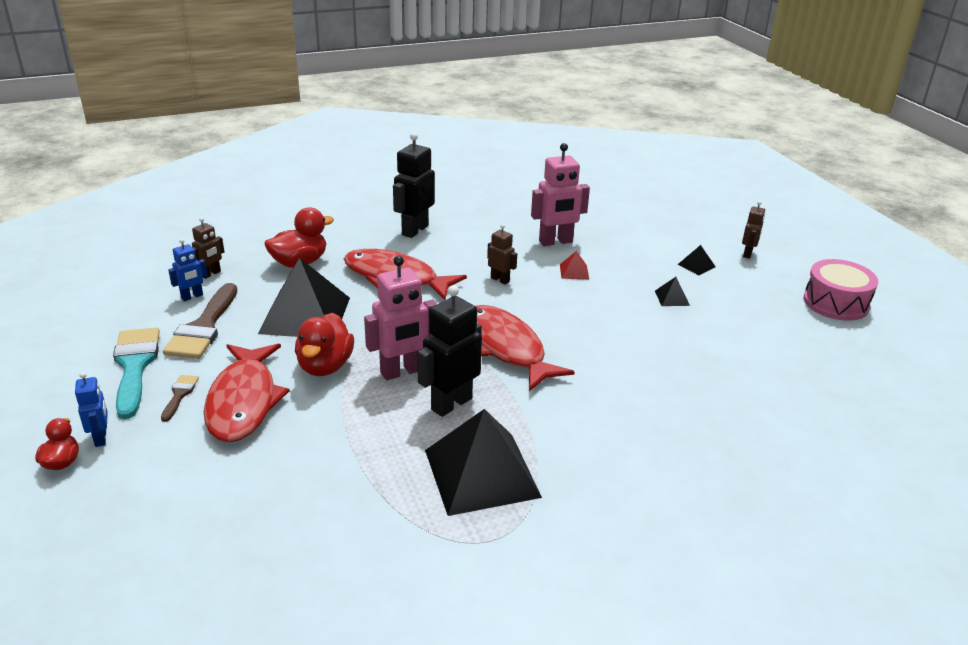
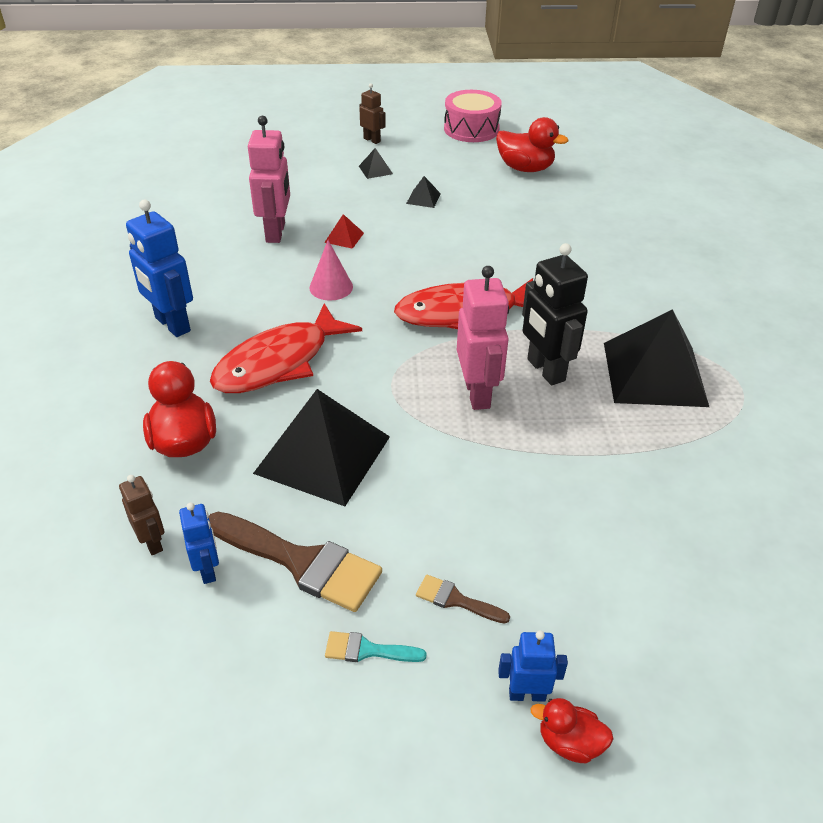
camera: 70 degrees left, 10 degrees up
turquoise brush [113,328,160,419] -> turquoise brush [325,631,427,662], size x0.48
red fish [204,343,290,442] -> none
red duck [295,313,354,376] -> red duck moved to [496,117,568,172]
black robot [393,132,435,238] -> blue robot [126,199,193,337]
brown robot [487,224,517,284] -> pink cone [309,240,353,301]

